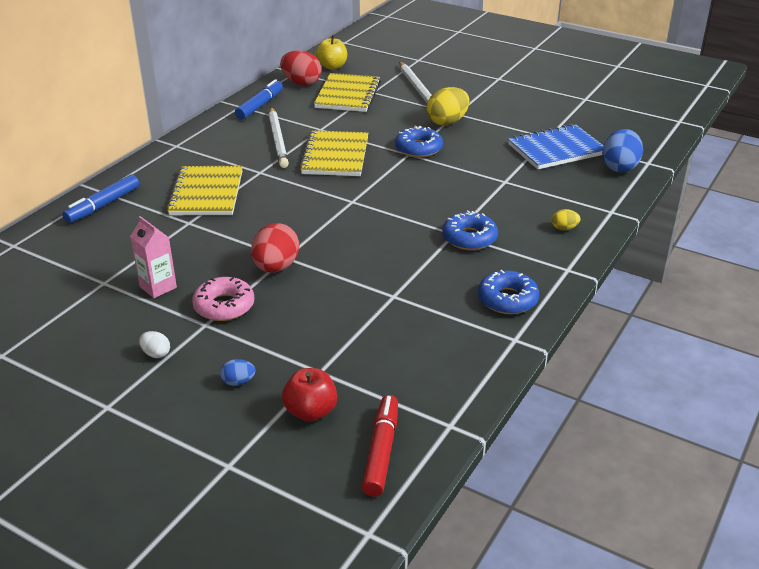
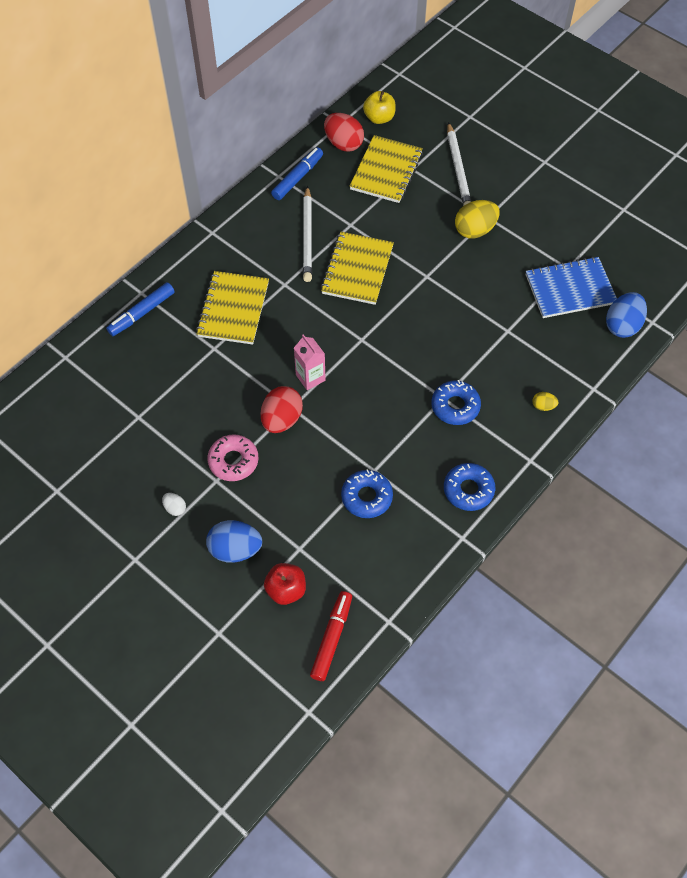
camera: 10 degrees right, 25 degrees up
pink carton [130,216,177,298] -> pink carton moved to [294,334,326,390]
blue egg [220,359,255,386] -> blue egg [206,520,262,563], size x2.03
blue donut [395,126,443,158] -> blue donut moved to [341,469,393,518]

